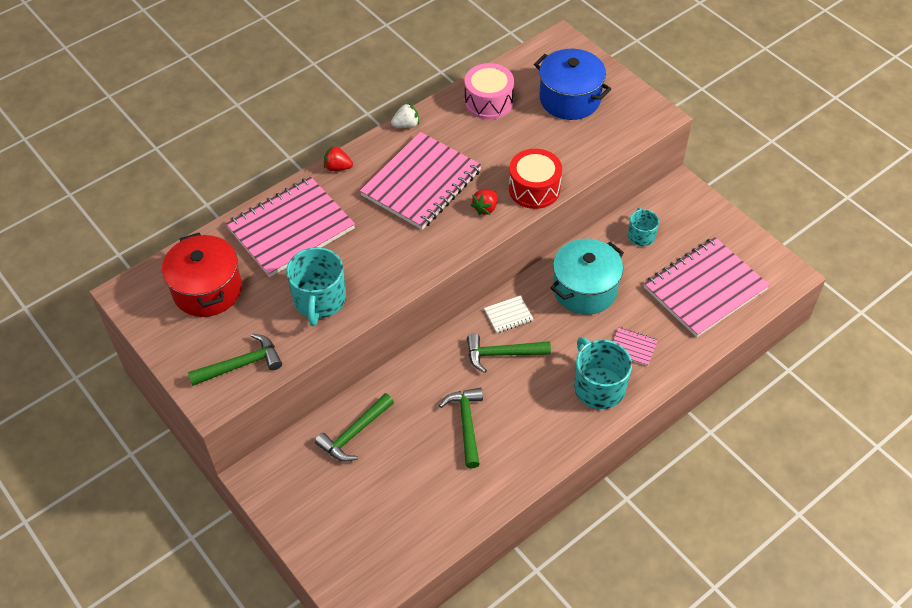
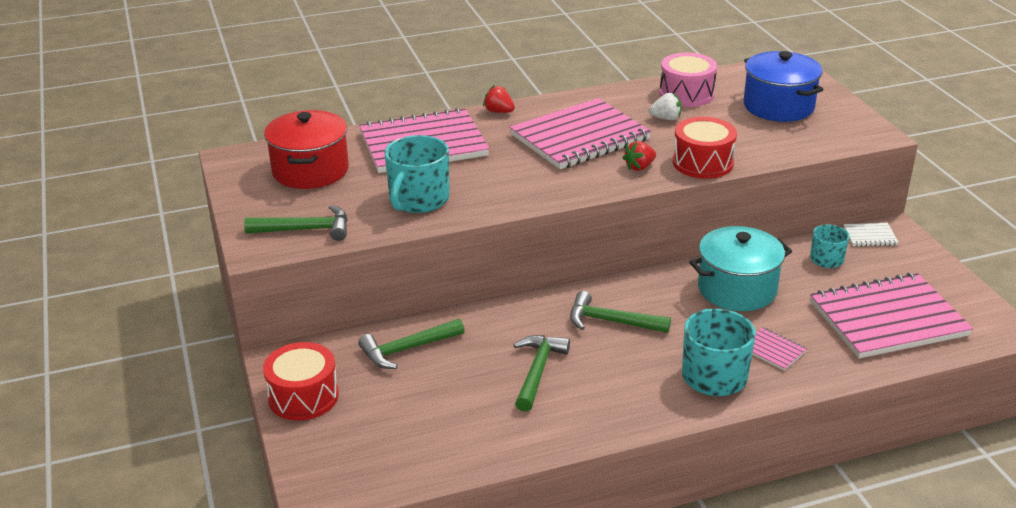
camera: 20 degrees right, 20 degrees down
white strawberry [391,103,419,128] -> white strawberry moved to [649,93,682,120]
white notebook [484,295,533,333] -> white notebook moved to [843,223,899,247]
none -> red drum [263,342,339,421]

